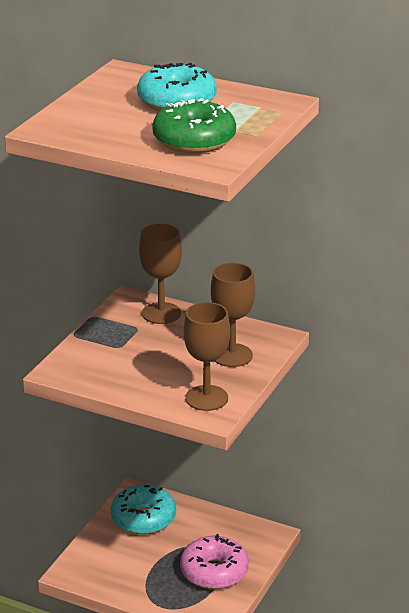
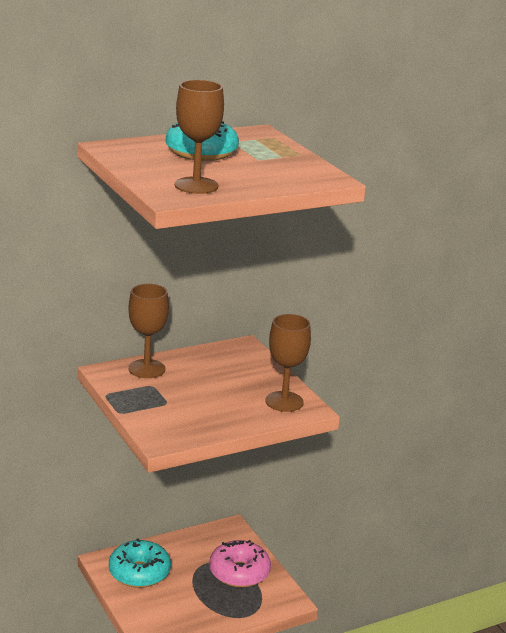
camera: 55 degrees left, 5 degrees down
green donut [152,98,236,153] -> none
brown goblet [211,263,255,367] -> brown goblet moved to [175,80,224,194]

